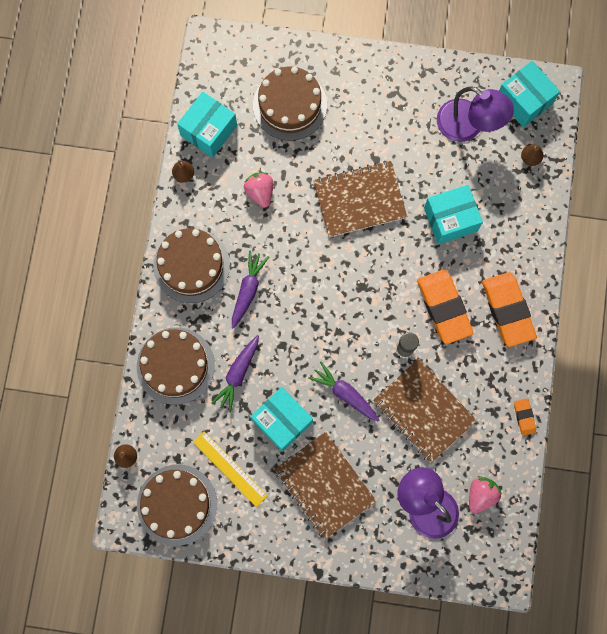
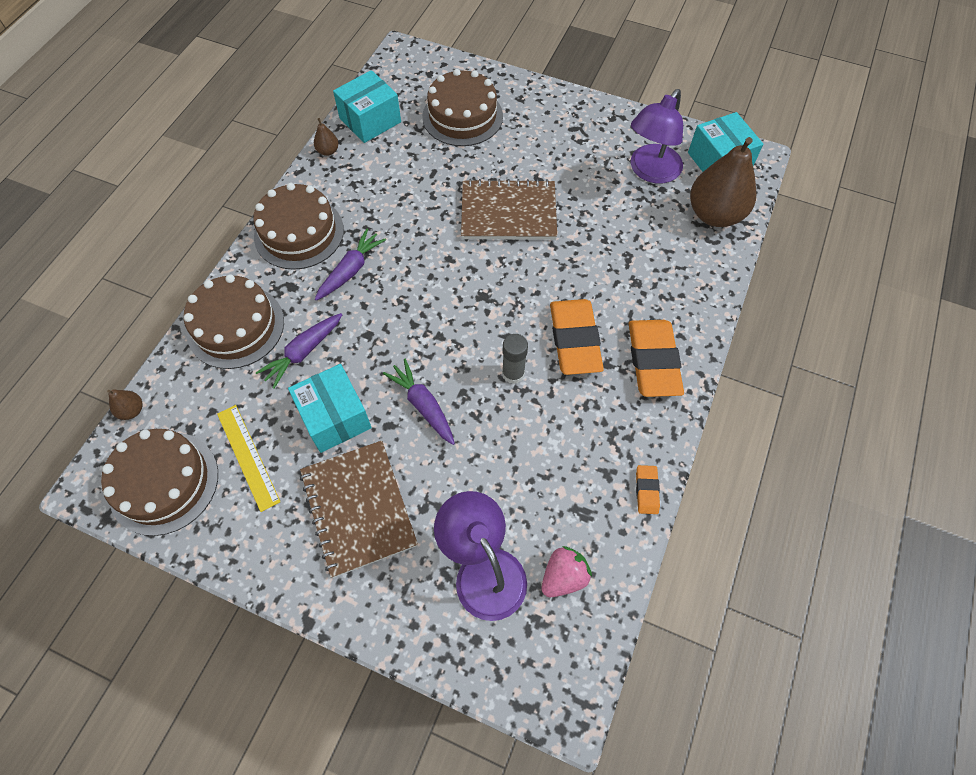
camera: 15 degrees right, 15 degrees down
pink strawberry [244,172,273,208] -> none
brown notebook [373,359,477,463] -> none
turquoise box [424,185,483,245] -> none
purple lamp [437,86,514,142] -> purple lamp turned 75 degrees clockwise [631,89,683,184]
brown pear [521,144,543,166] -> brown pear [690,137,756,227], size x2.42

